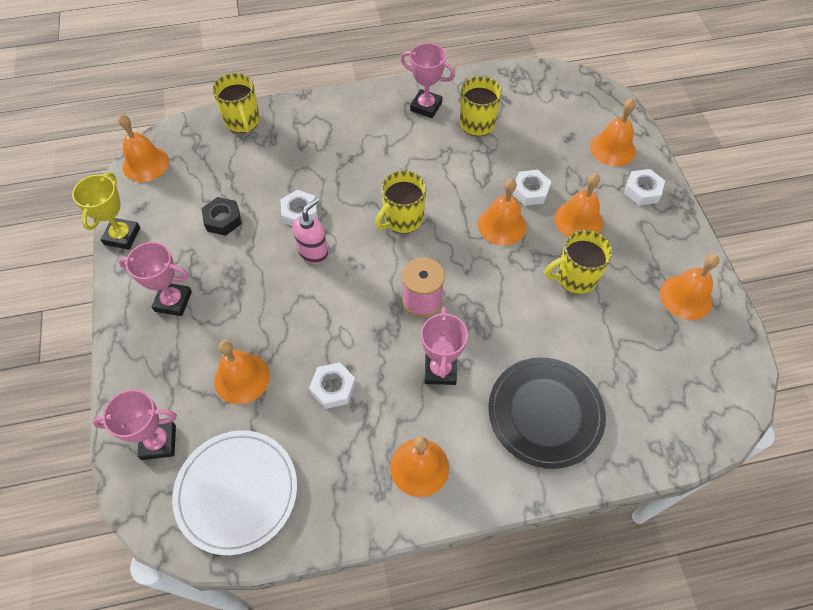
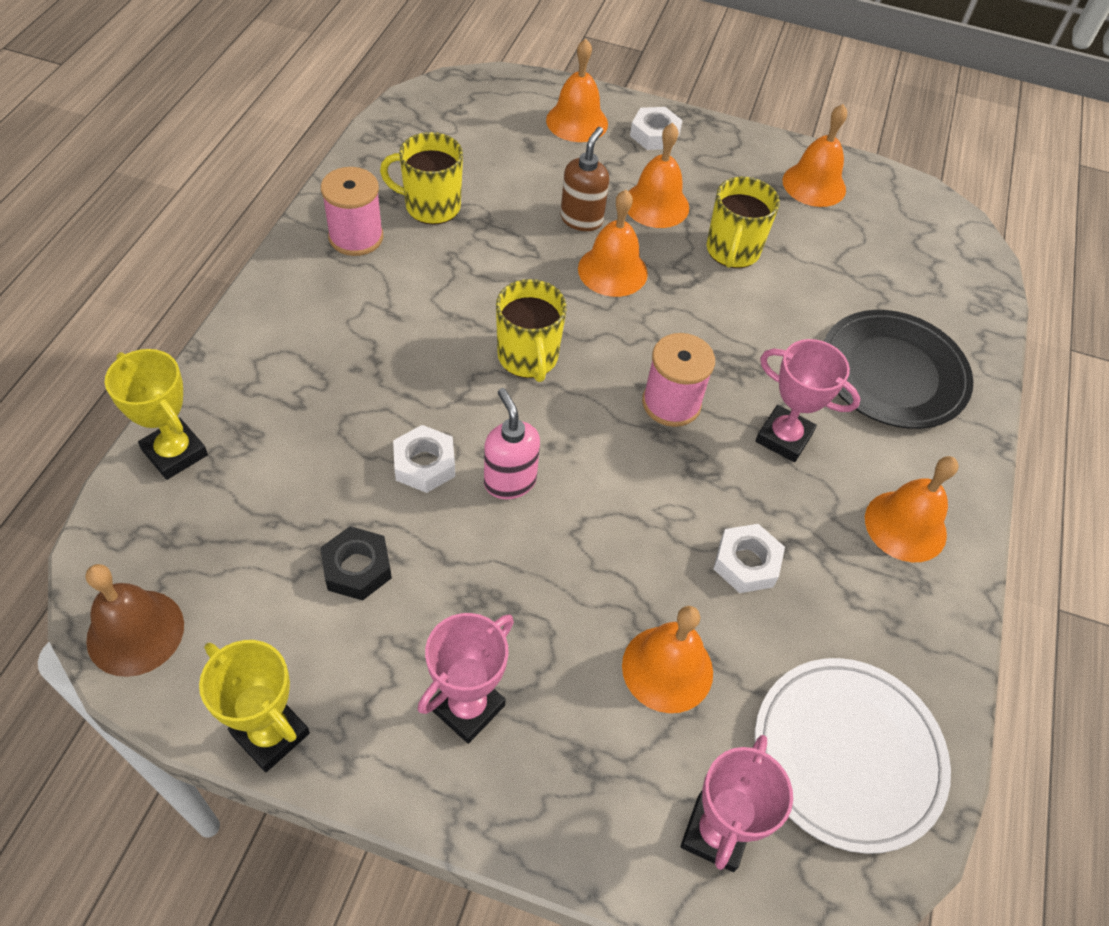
camera: 65 degrees left, 5 degrees down
orange bell [118,114,169,182] -> brown bell [86,564,184,677]
yellow mug [212,73,260,133] -> yellow trophy [105,349,208,480]
pink trophy [401,43,455,118] -> pink spool [321,167,383,256]
white nut [512,170,552,206] -> brown soap dispenser [561,127,609,231]

